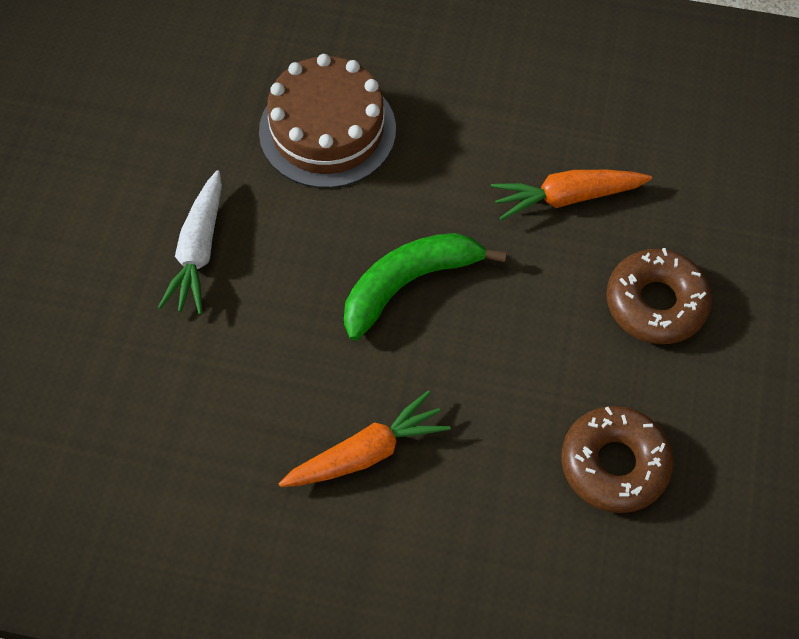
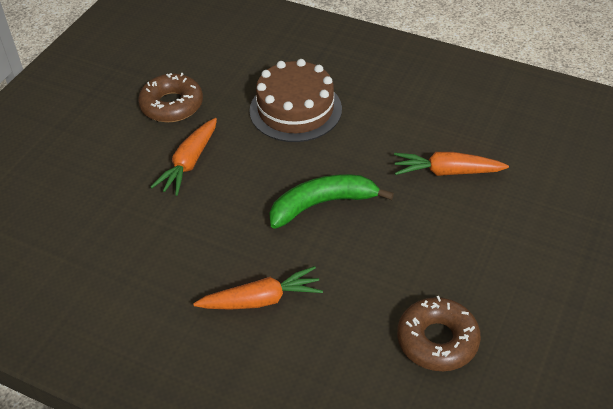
camera: 15 degrees right, 15 degrees down
white carrot [158,170,222,314] -> orange carrot [151,118,217,196]
brown donut [606,248,712,344] -> brown donut moved to [138,73,203,122]

